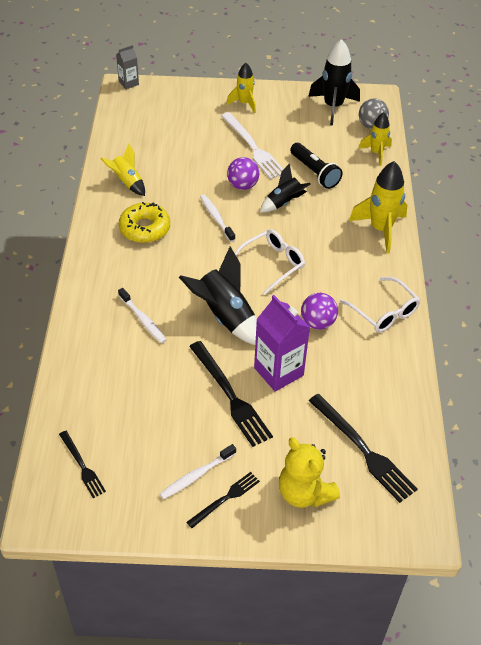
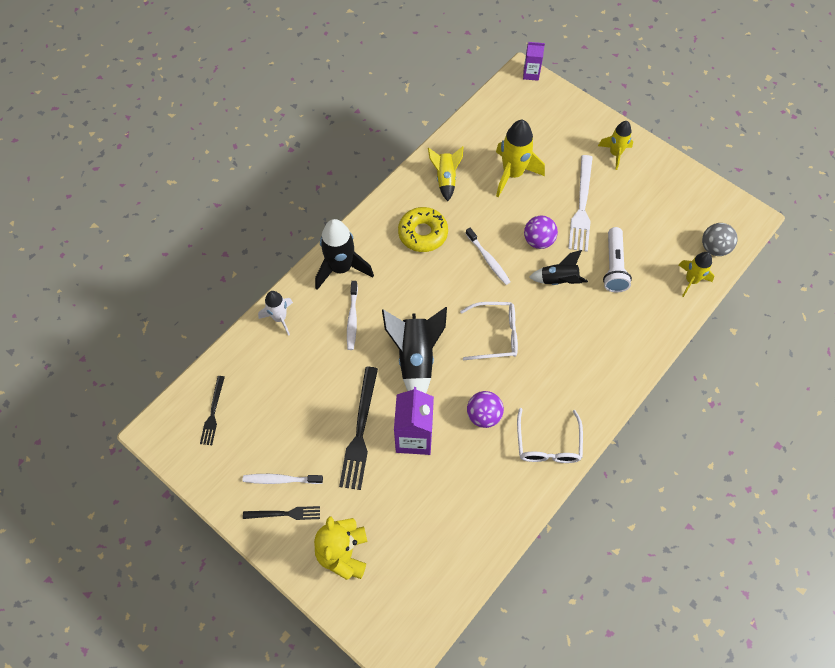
camera: 40 degrees right, 15 degrees up
grey carton [116,45,139,89] -> purple carton [523,42,545,81]
white toothbrush [200,194,235,242] -> white toothbrush turned 135 degrees clockwise [466,228,510,285]
black flashlight [290,143,343,189] -> white flashlight [603,227,632,292]
black rocket [308,39,360,126] -> black rocket moved to [315,219,374,290]
black fork [309,394,418,503] -> none
yellow rocket [349,161,408,254] -> yellow rocket moved to [496,120,545,197]
none -> white rocket [258,291,293,336]

